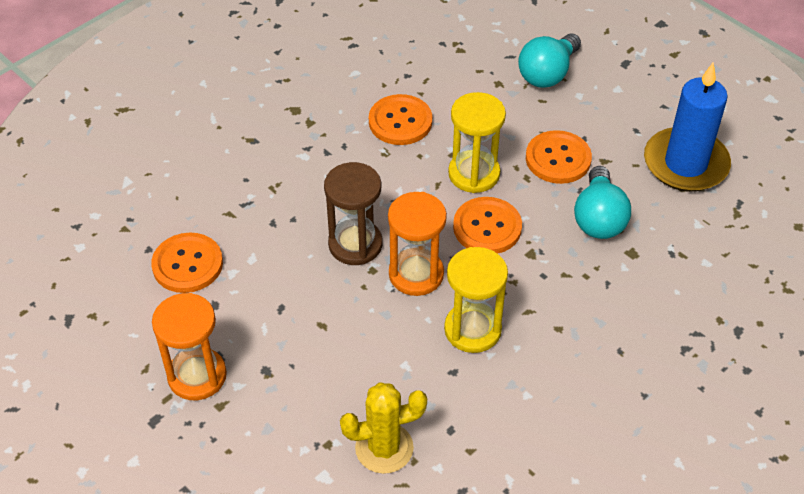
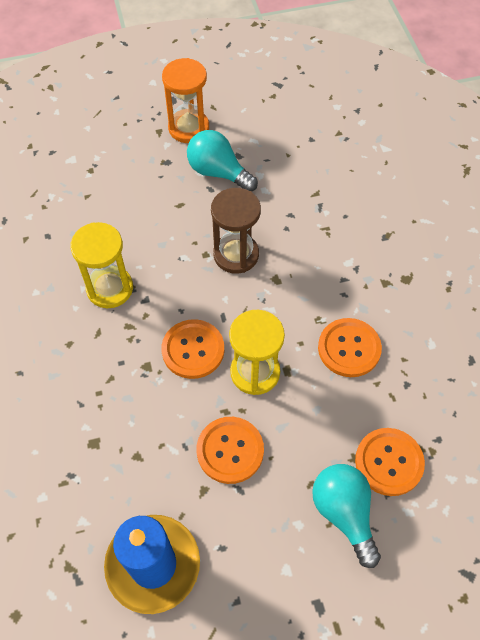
camera: 120 degrees right, 10 degrees up
orange button [151,233,223,293] -> orange button moved to [355,428,425,496]
yellow cactus [340,382,427,474] -> none
orange hourglass [388,192,447,296] -> none
turquoise light bulb [574,166,631,239] -> turquoise light bulb moved to [187,130,258,191]

